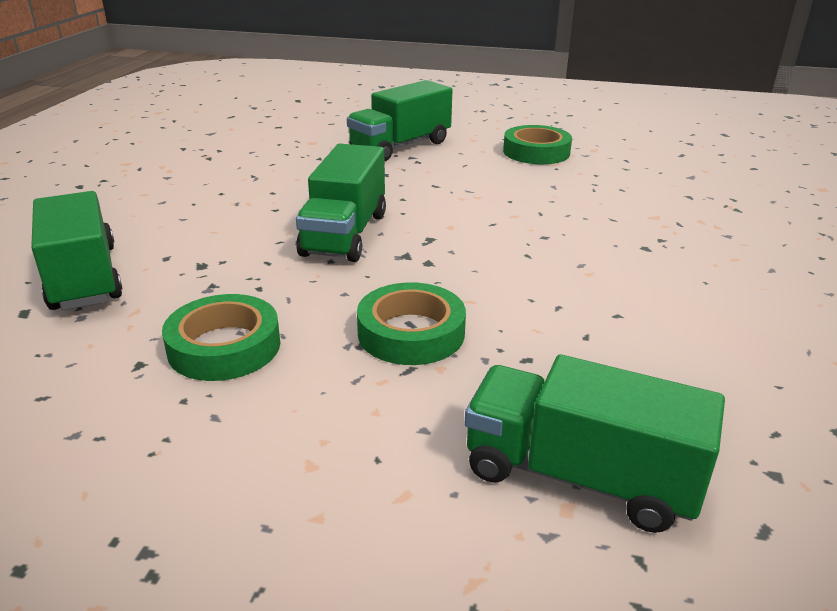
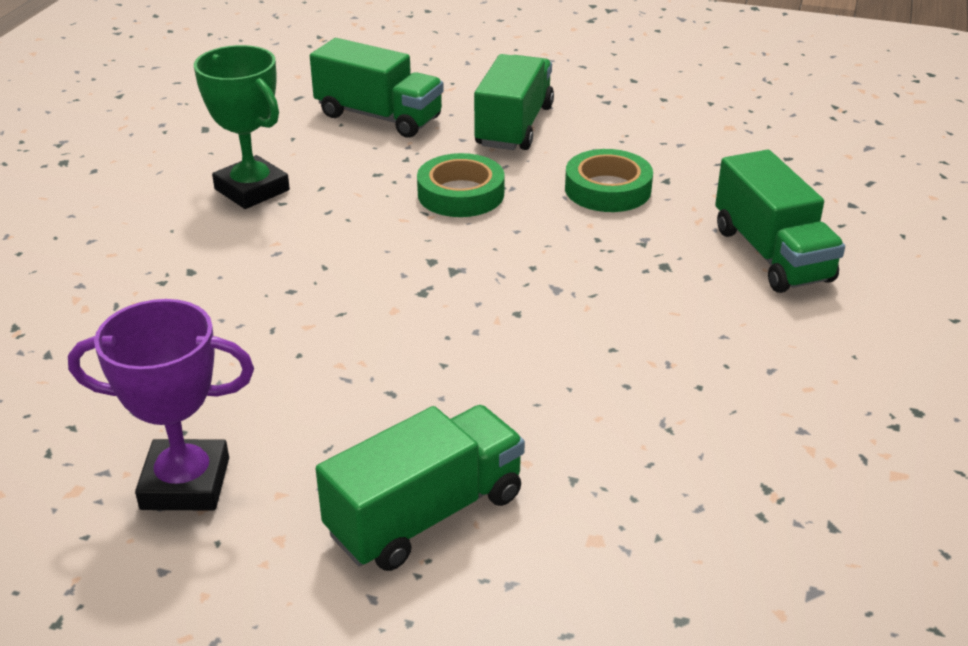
camera: 175 degrees left, 5 degrees up
green truck [296,144,386,262] -> green truck moved to [474,54,554,150]
green tape [503,125,572,164] -> purple trophy [68,299,254,510]
none -> green trophy [194,45,290,209]

